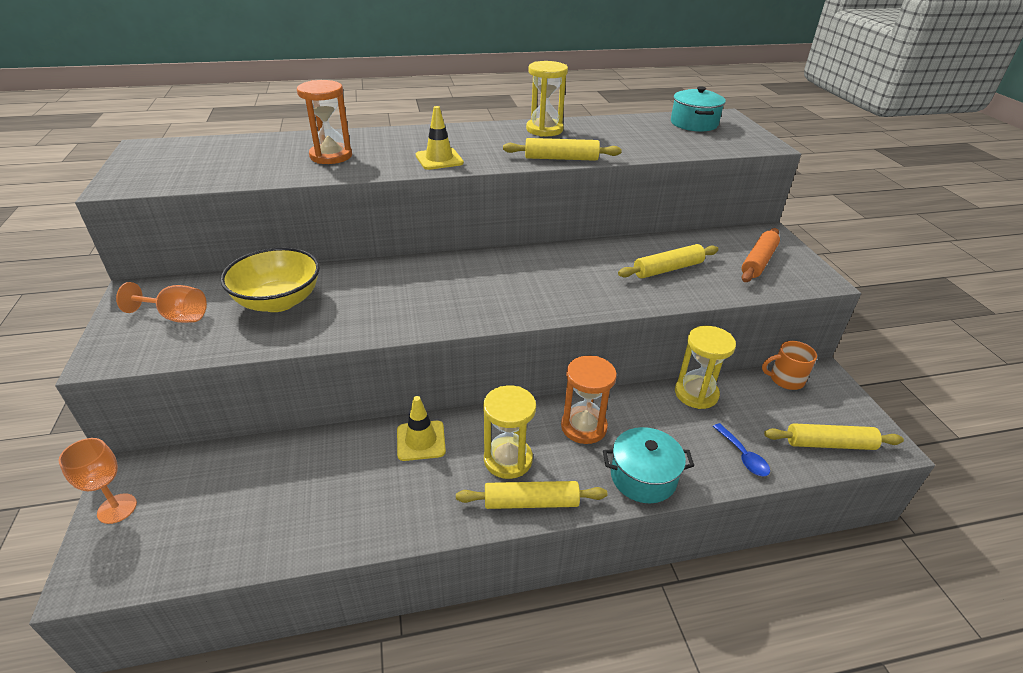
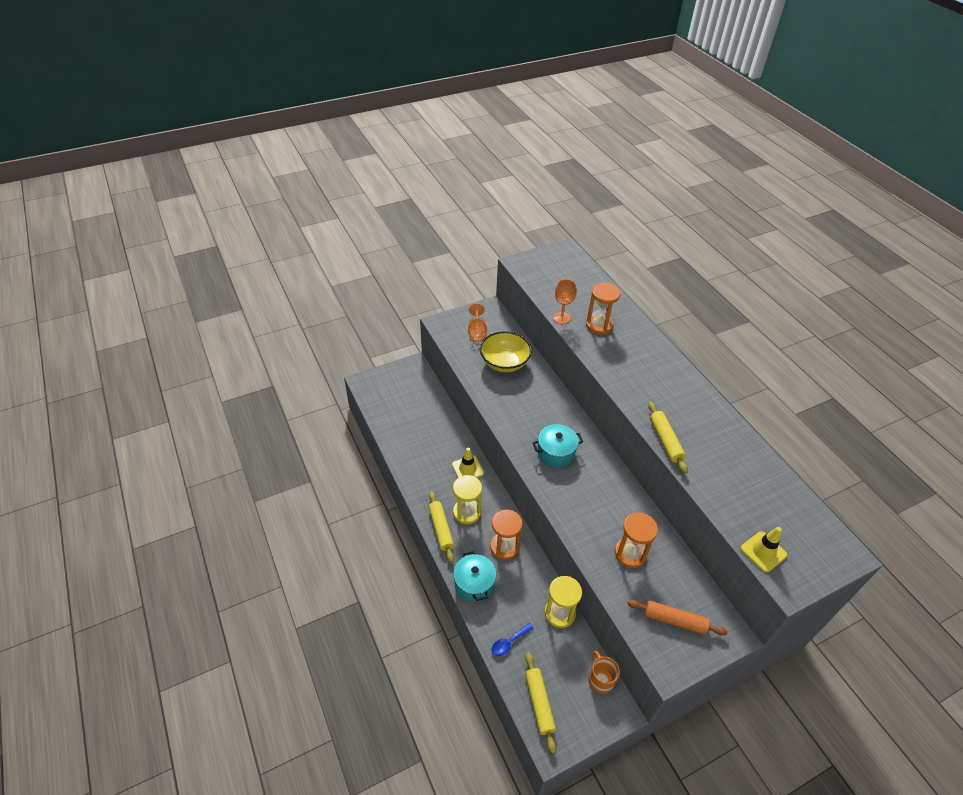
camera: 75 degrees right, 10 degrees up
orange goblet [59,438,137,524] -> orange goblet moved to [553,279,577,324]
yellow traffic cone [416,106,464,170] -> yellow traffic cone moved to [741,527,787,572]
yellow hourglass [526,61,568,137] -> none
yellow rolling pin [618,244,719,278] -> orange hourglass [615,512,658,568]
turquoise pot [671,86,726,132] -> turquoise pot moved to [532,424,583,467]

